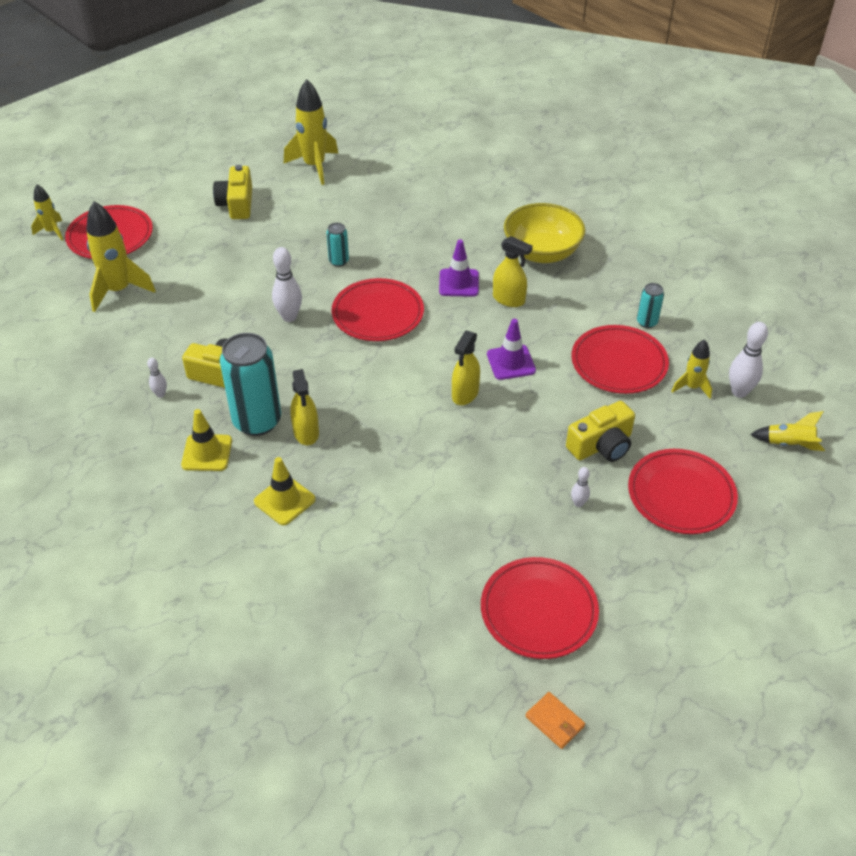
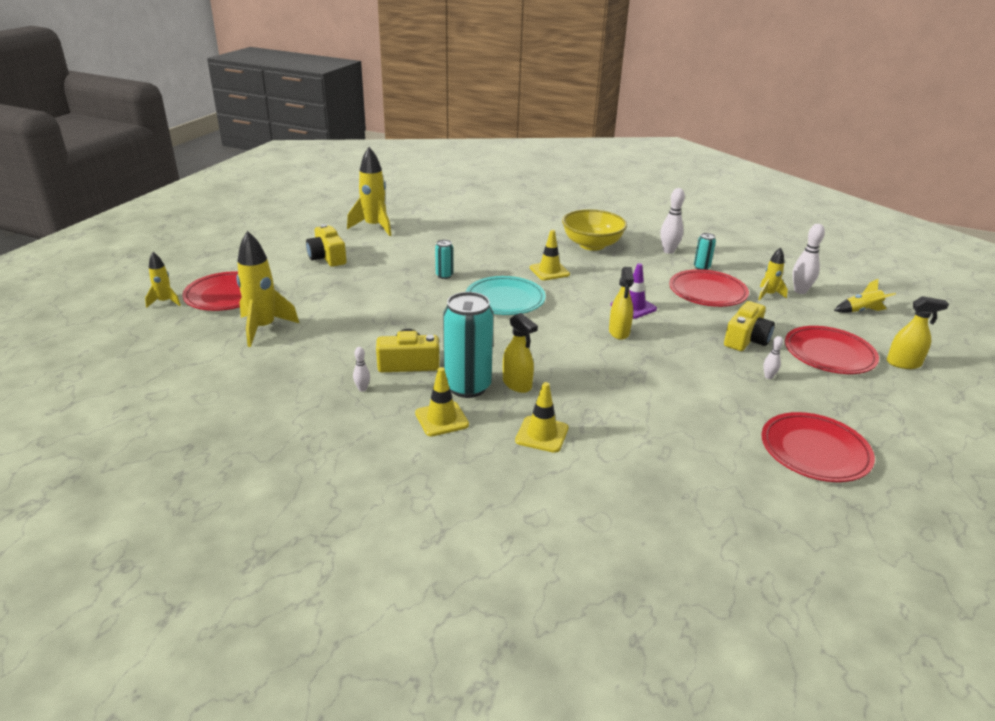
camera: 25 degrees left, 15 degrees down
white bowling pin [272,247,302,322] -> white bowling pin moved to [660,188,685,254]
red plate [332,278,424,341] -> turquoise plate [466,276,546,315]
purple traffic cone [439,240,479,297] -> yellow traffic cone [530,230,570,280]
yellow spray bottle [493,236,533,307] -> yellow spray bottle moved to [887,296,949,369]
orange wallet [526,692,585,749] -> none

